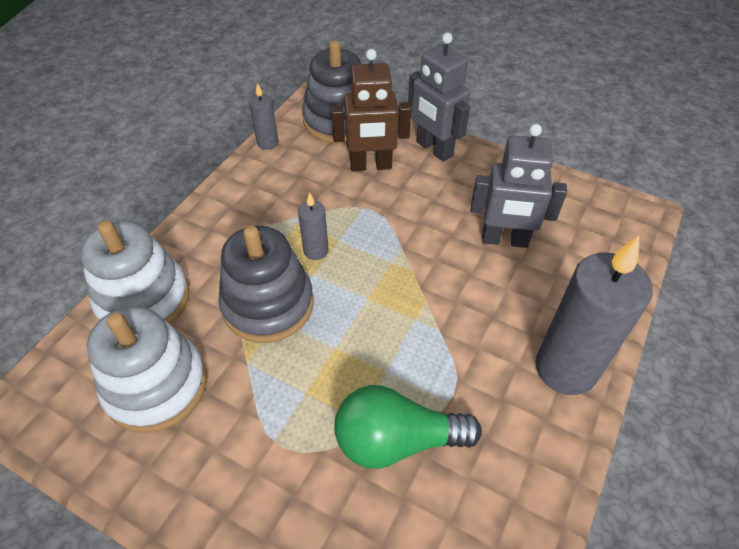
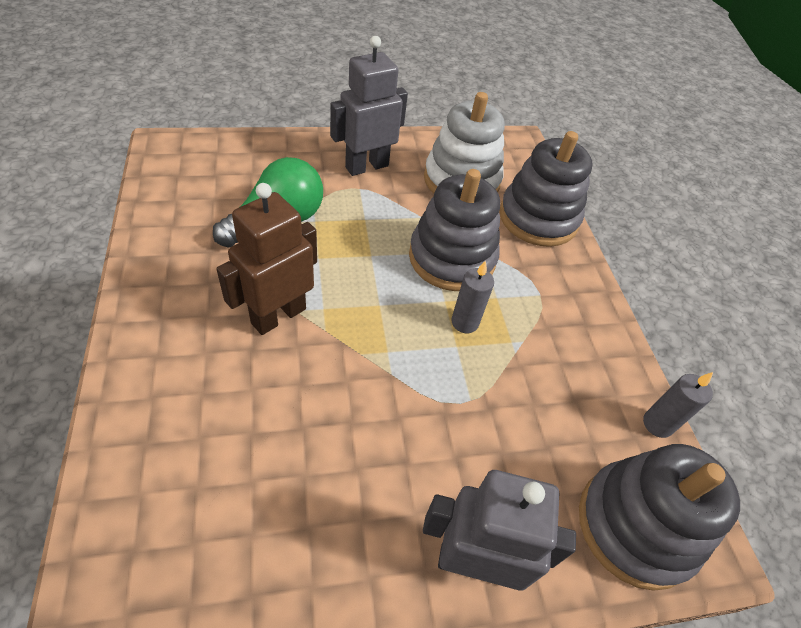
camera: 135 degrees right, 0 degrees up
white stacking toy [81,221,189,325] -> grey stacking toy [500,131,592,247]
brown robot [331,49,411,171] -> brown robot moved to [216,183,317,335]
grey robot [471,124,567,248] -> grey robot moved to [330,36,408,176]
grey candle [536,235,652,395] -> none

